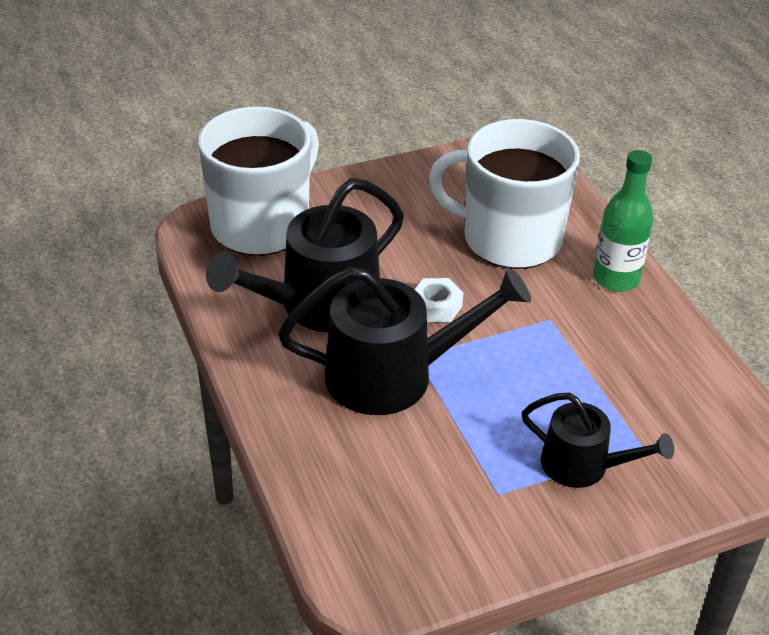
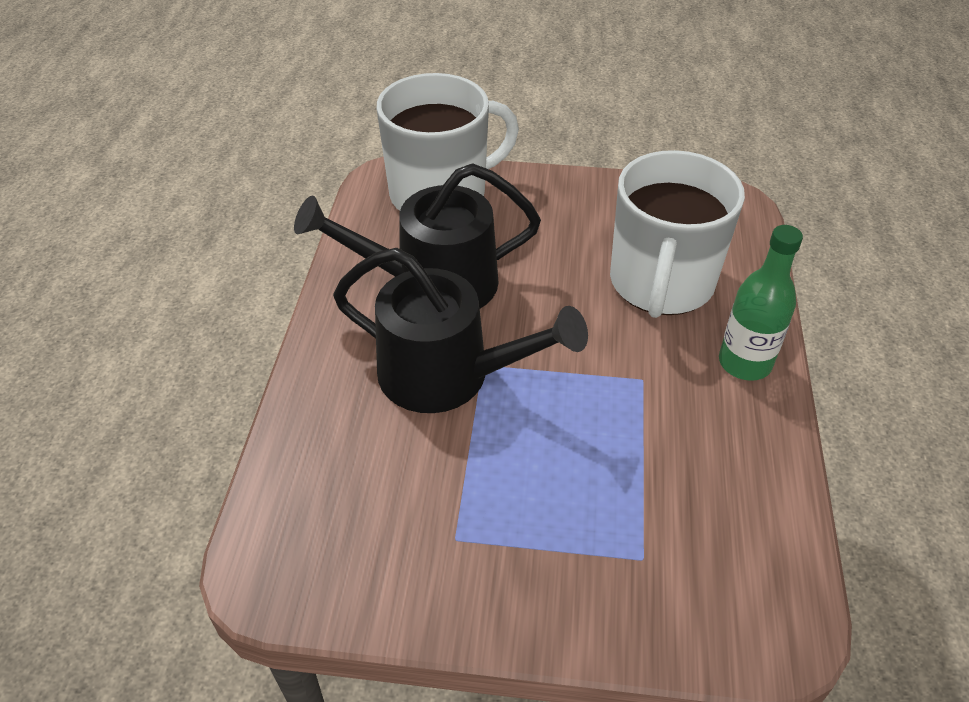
camera: 30 degrees right, 5 degrees up
white nut [415,278,463,322] -> none
white mug [428,119,580,269] -> white mug turned 120 degrees counterclockwise [610,150,745,318]
black watering can [521,393,674,488] -> none

